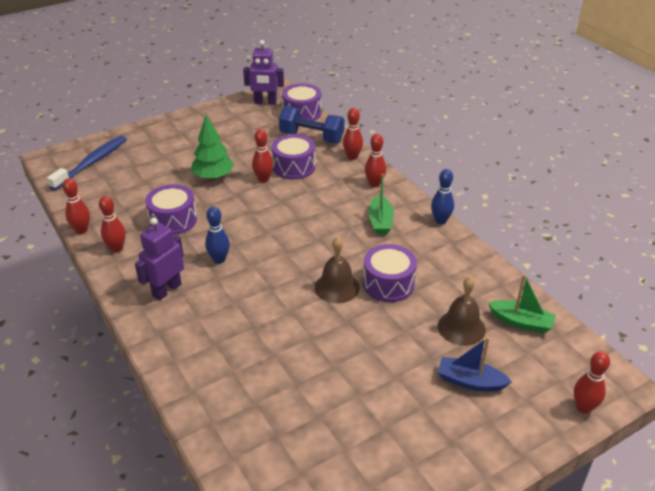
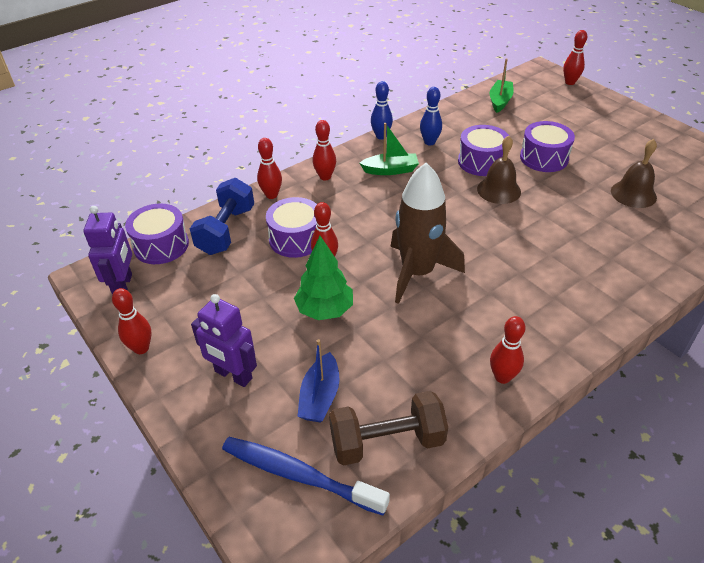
camera: 95 degrees left, 5 degrees up
red bowling pin [62,178,90,234] -> red bowling pin moved to [112,288,152,354]
purple robot [135,218,184,301] -> purple robot moved to [191,294,257,387]
purple drum [145,184,197,235] -> purple drum moved to [520,121,575,172]
blue bowling pin [205,206,230,264] -> blue bowling pin moved to [420,87,442,146]
brown bell [438,276,486,346] -> brown bell moved to [611,139,657,208]
blue boat [438,337,512,392] -> blue boat moved to [297,339,339,423]
none -> brown dumbbell [329,391,448,466]
none -> brown rocket [391,162,465,304]

